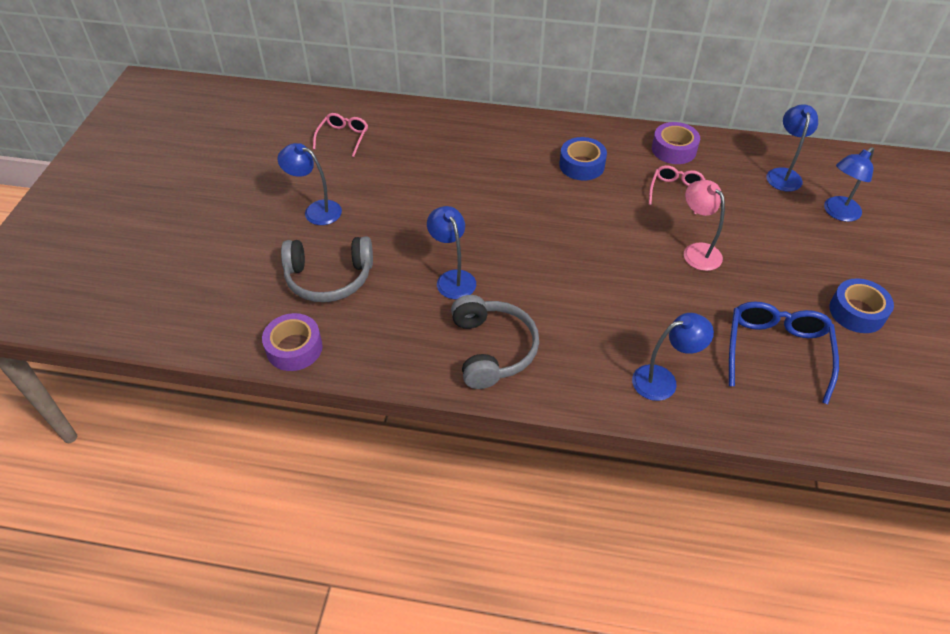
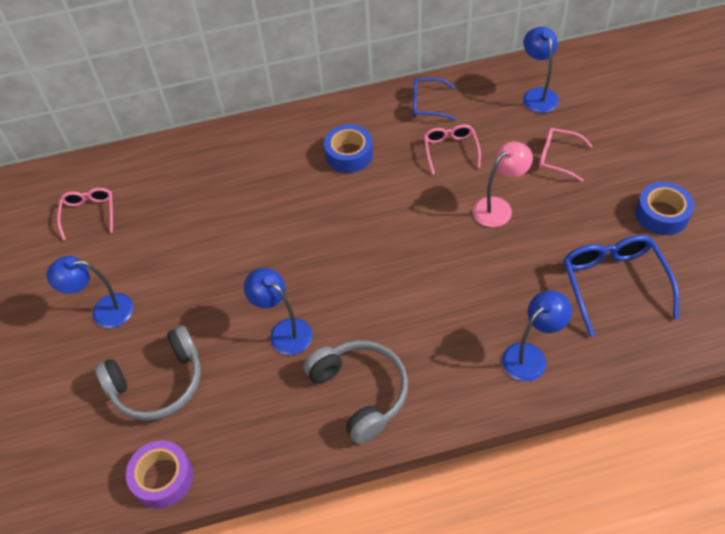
camera: 20 degrees left, 5 degrees up
purple tape [652,122,700,164] -> blue glasses [413,78,456,121]
pink lamp [684,180,725,271] -> pink lamp turned 105 degrees clockwise [473,141,533,227]
blue lamp [824,147,874,222] -> none
none -> pink glasses [539,128,593,182]

